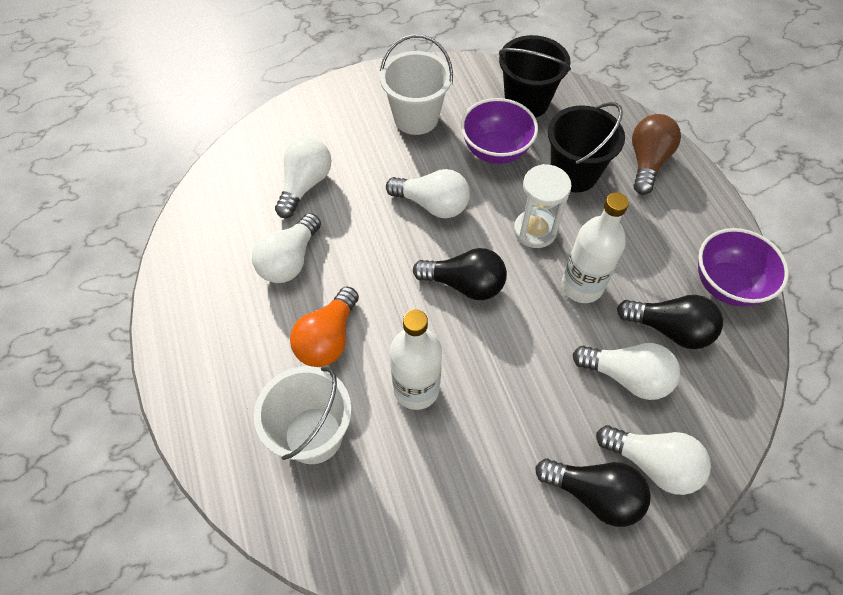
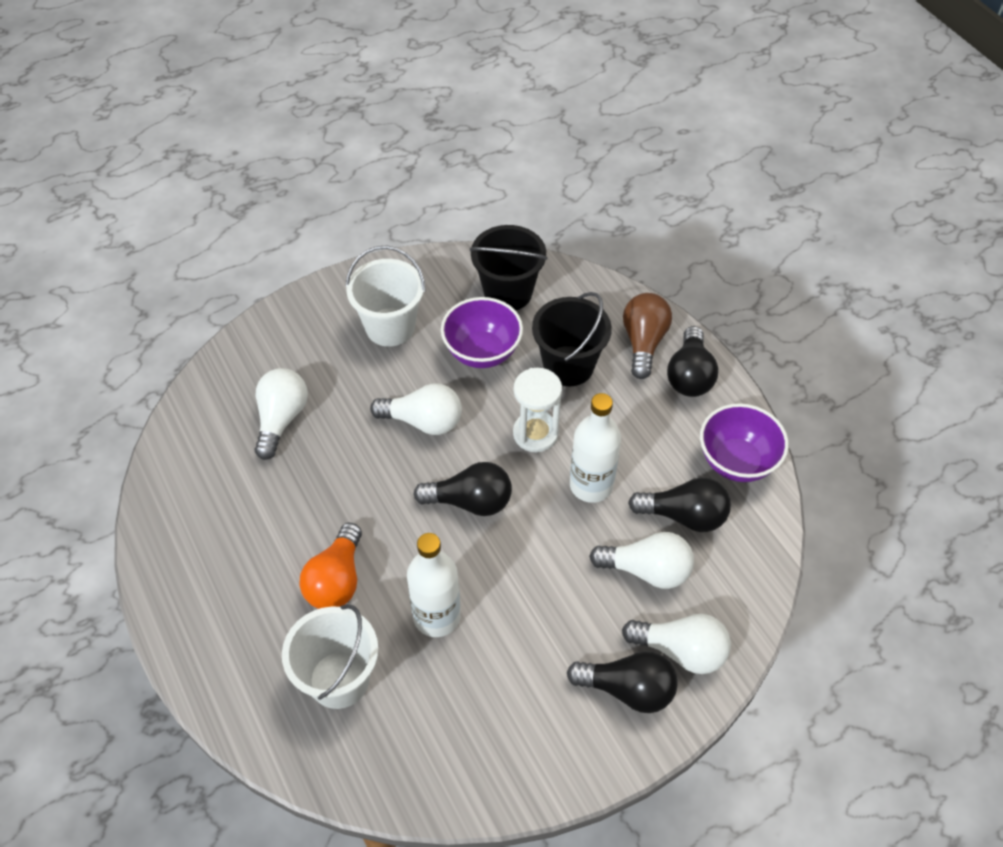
camera: 10 degrees left, 5 degrees down
white light bulb [252,213,321,283] -> none
none -> black light bulb [667,326,718,397]

